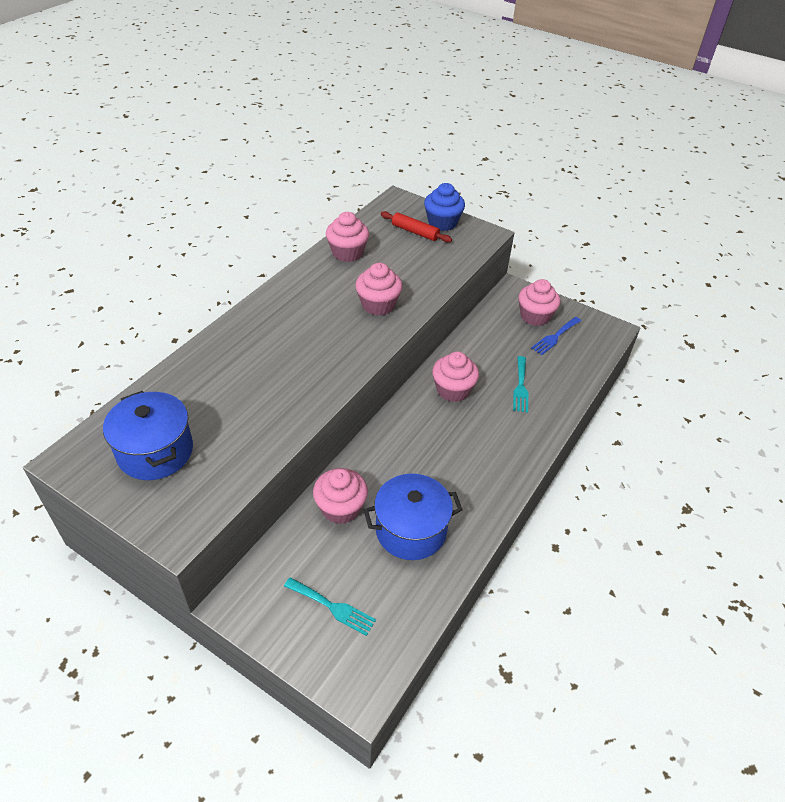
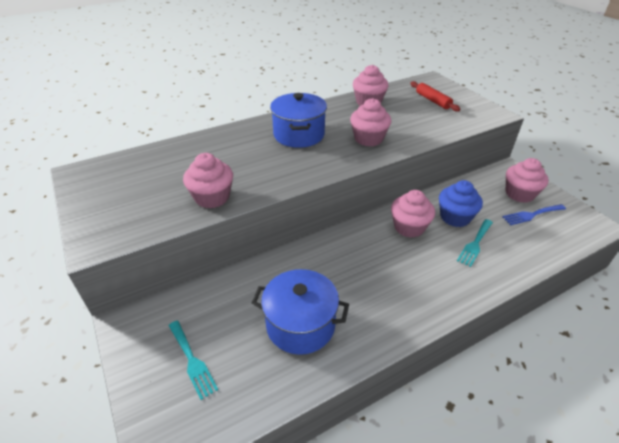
camera: 30 degrees right, 5 degrees down
blue pot [103,391,193,480] -> blue pot moved to [270,93,327,148]
pink cupcake [313,468,368,524] -> pink cupcake moved to [183,153,233,208]
blue cupcake [424,183,465,231] -> blue cupcake moved to [439,180,483,227]

